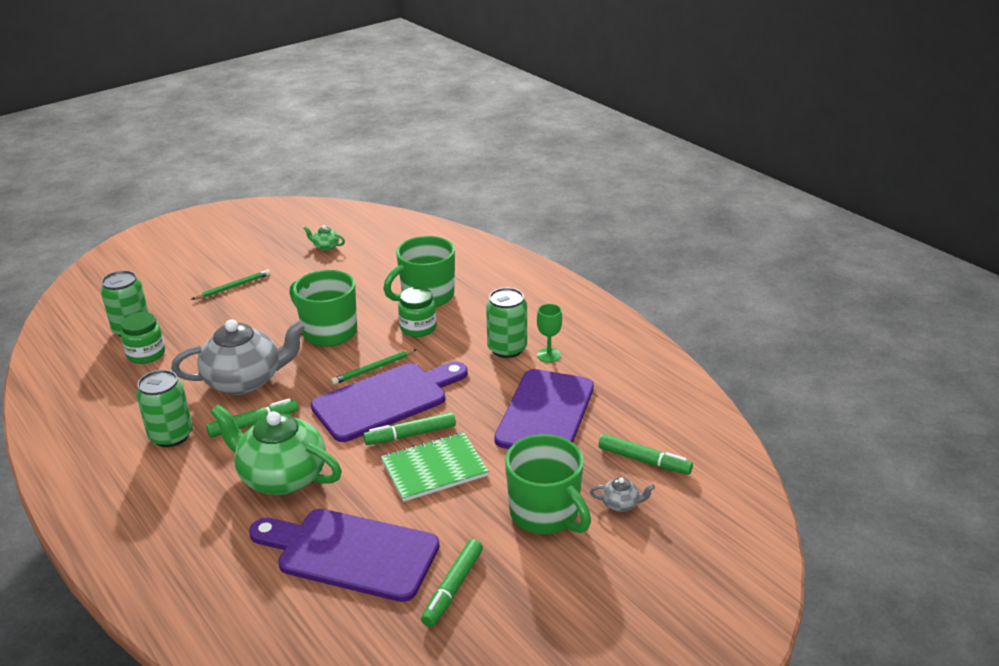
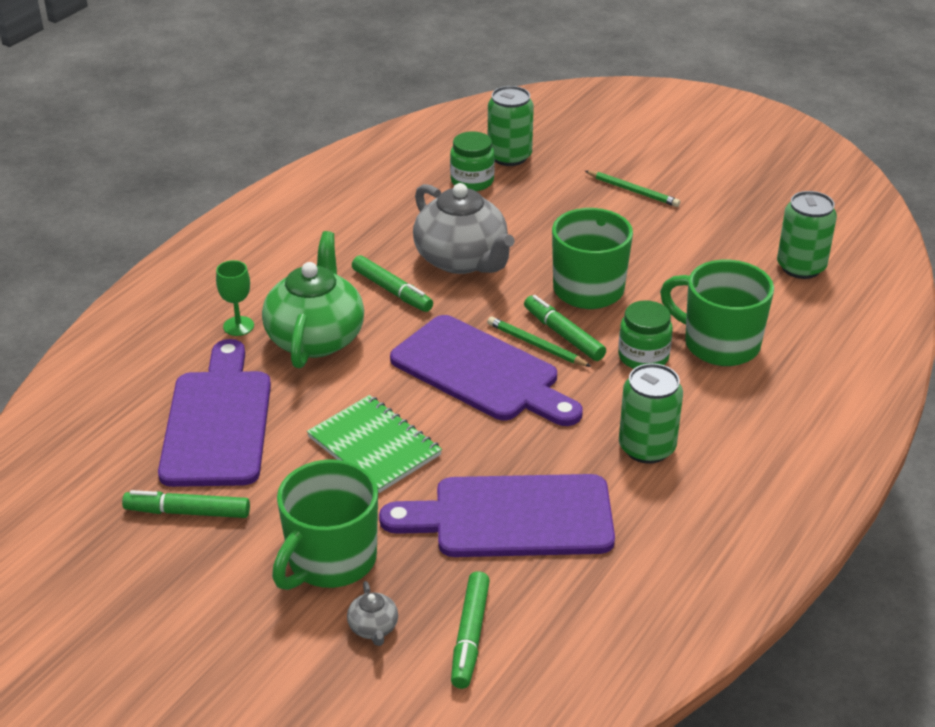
camera: 70 degrees right, 5 degrees up
green can [136,370,193,447] -> green can moved to [777,191,837,279]
green teapot [304,225,345,251] -> none
green marker [363,412,456,445] -> green marker moved to [524,295,606,361]
green goblet [537,304,562,362] -> green goblet moved to [216,260,254,336]

